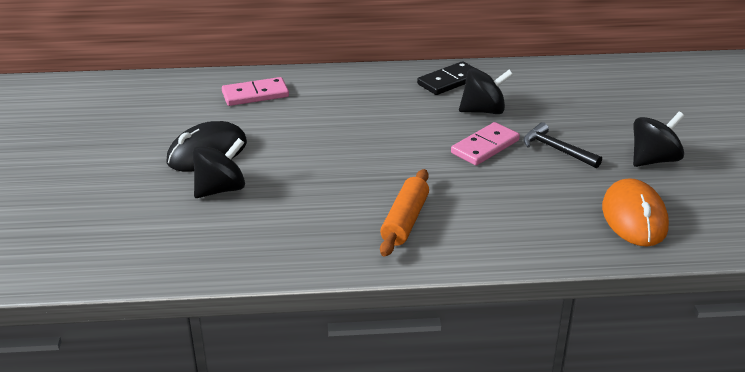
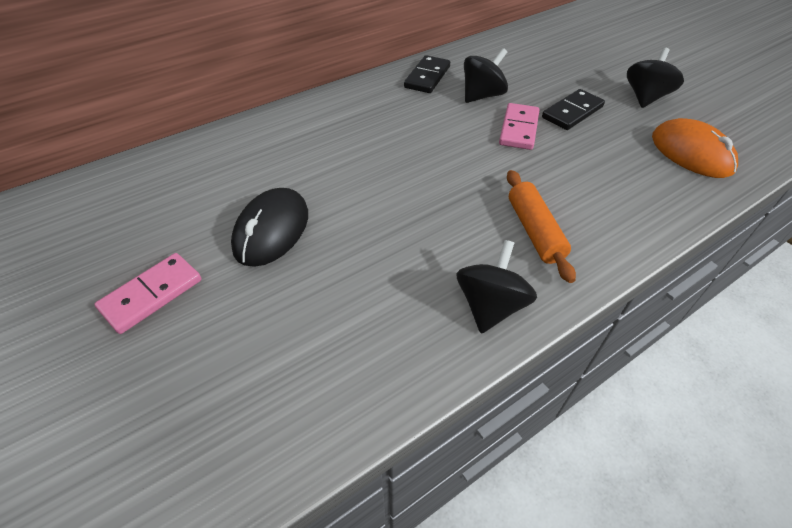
camera: 30 degrees left, 15 degrees up
black spinning top [193,138,245,198] -> black spinning top moved to [456,240,537,333]
pink domino [222,77,289,106] -> pink domino moved to [94,253,202,334]
black hammer [523,122,602,168] -> black domino [542,89,605,130]

